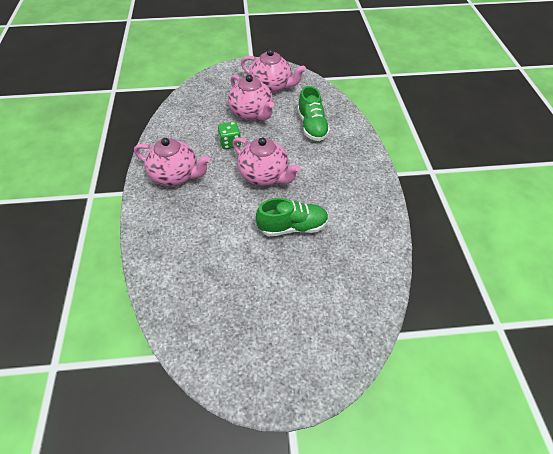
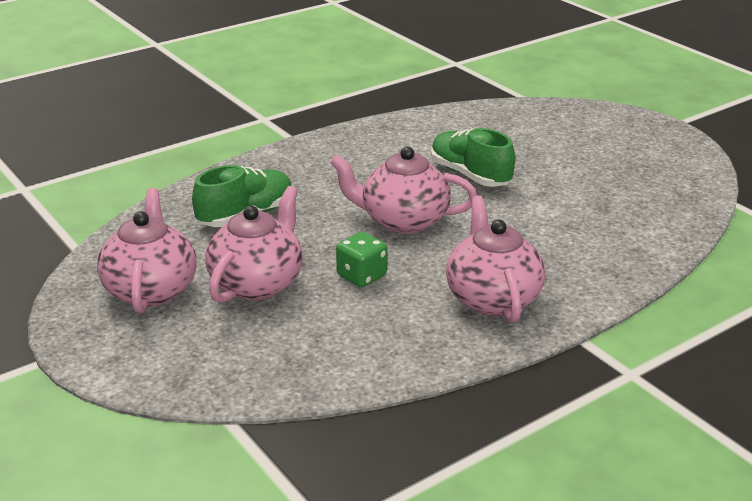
camera: 120 degrees left, 20 degrees down
pink teapot [232,137,301,186] -> pink teapot turned 90 degrees counterclockwise [330,147,477,234]

